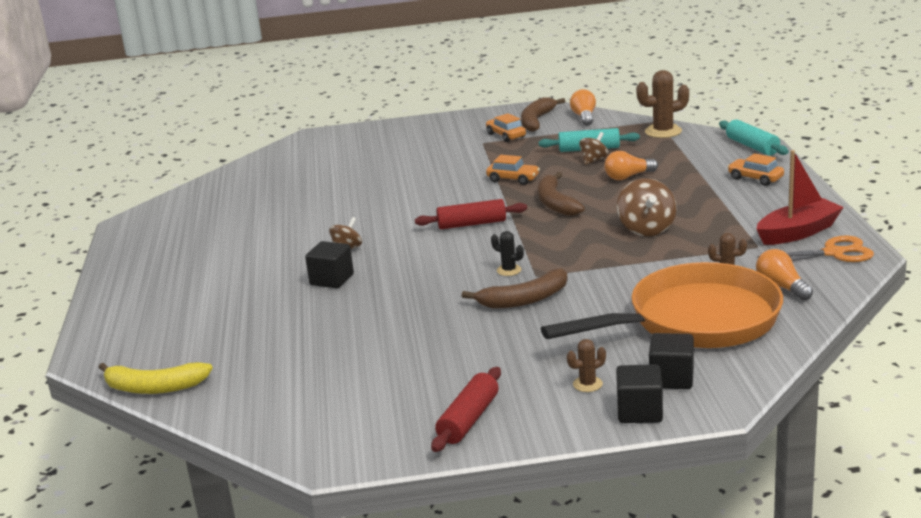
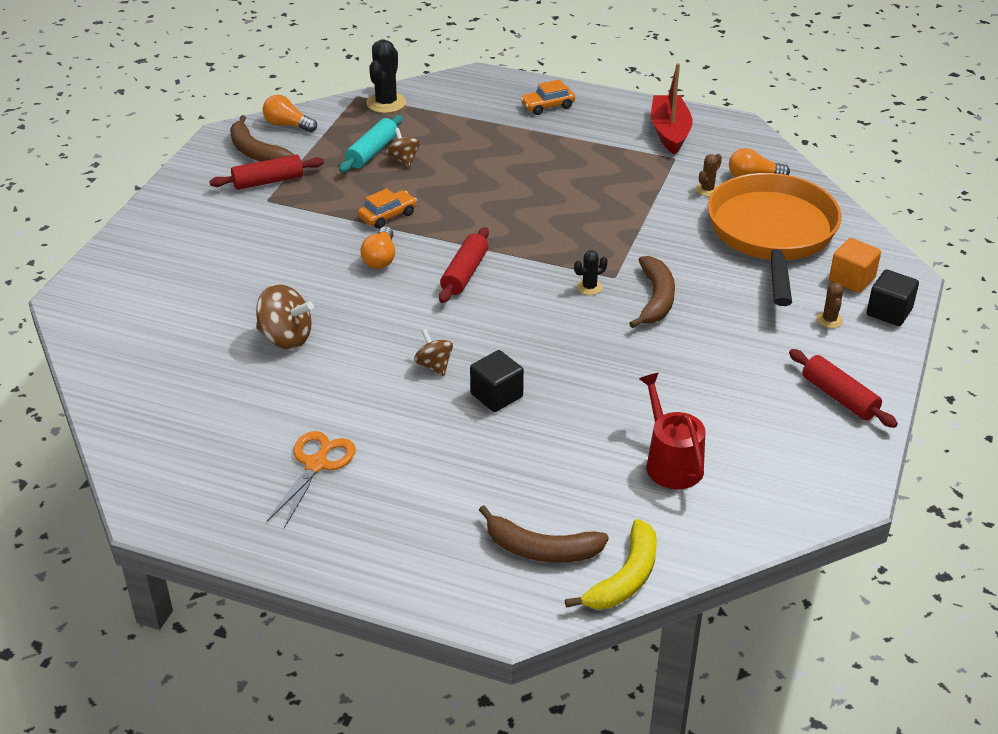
camera: 65 degrees left, 15 degrees up
orange car [486,113,526,142] -> red rolling pin [209,155,324,190]
brown banana [538,172,585,216] -> brown banana moved to [479,505,609,563]
orange light bulb [604,151,658,180] -> orange light bulb moved to [360,226,395,269]
brown spinning top [617,178,676,236] -> brown spinning top moved to [256,284,314,349]
brown cactus [636,70,689,138] -> black cactus [366,39,406,113]
black cube [649,333,694,389] -> orange cube [829,238,881,293]
turquoise rolling pin [719,119,789,155] -> none
orange scissors [757,236,874,262] -> orange scissors moved to [267,431,356,528]
none -> red watering can [639,373,706,489]

